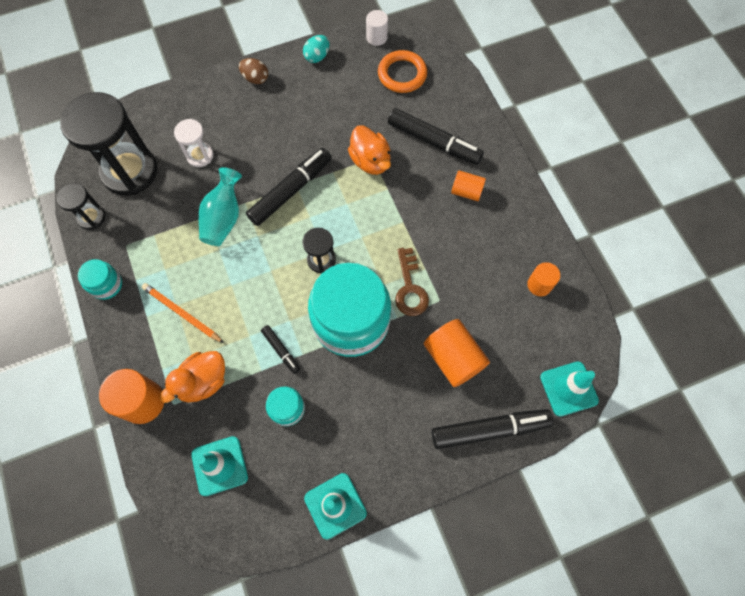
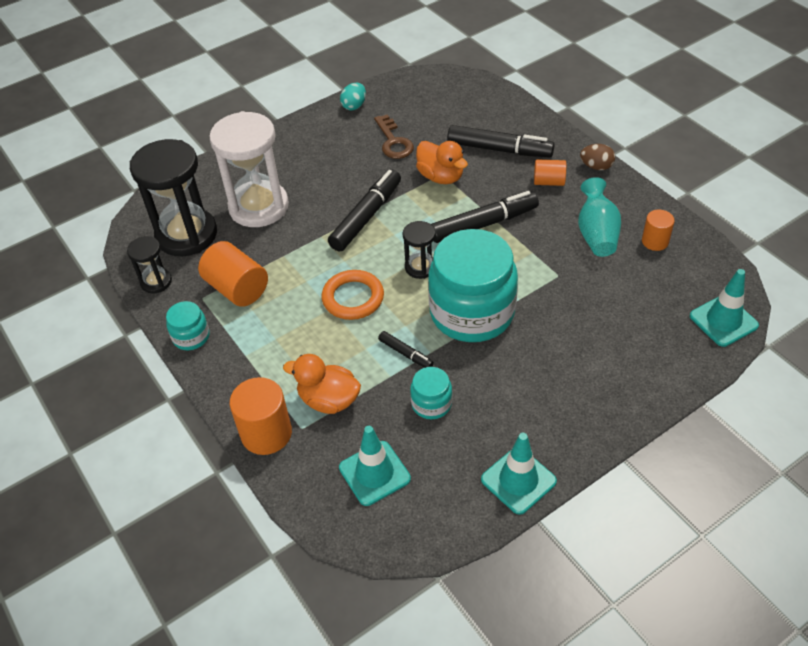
camera: 10 degrees left, 20 degrees down
orange pencil [142,283,224,343] -> none
orange duck [159,351,225,403] -> orange duck turned 75 degrees clockwise [283,354,361,414]
white hourglass [174,119,213,167] -> white hourglass [209,111,289,227], size x2.05
turquoise vase [199,167,242,246] -> turquoise vase moved to [578,177,621,257]
brown egg [239,58,268,84] -> brown egg moved to [580,144,615,170]
white cylinder [366,10,388,46] -> none
orange ring [378,50,427,93] -> orange ring moved to [322,270,384,320]
brown key [395,248,429,316] -> brown key moved to [374,114,414,159]
orange cylinder [424,319,490,387] -> orange cylinder moved to [198,241,268,307]
black marker [432,409,554,449] -> black marker moved to [431,191,539,243]

